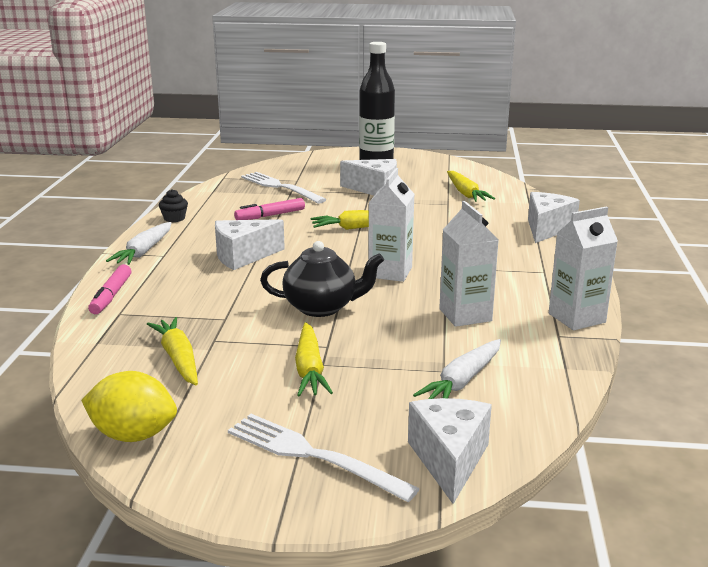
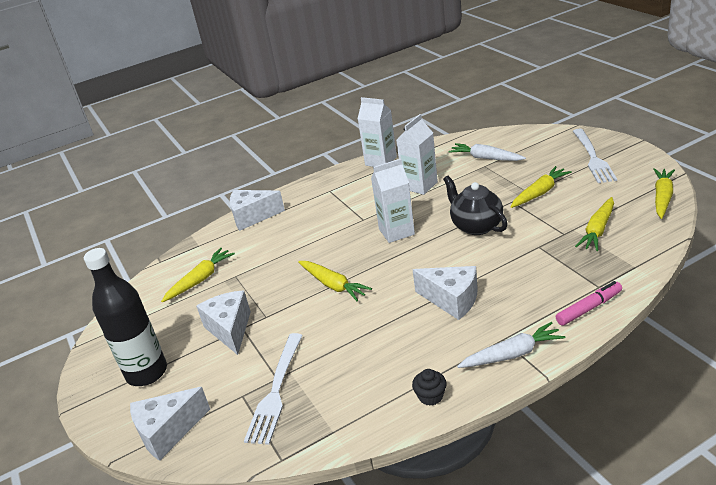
camera: 120 degrees left, 10 degrees up
yellow lemon [81,371,177,442] -> yellow carrot [653,168,675,219]
pink marker [234,198,305,220] -> none
white cheese [408,398,492,504] -> white cheese moved to [130,387,210,461]
white carrot [413,339,501,399] -> white carrot turned 150 degrees counterclockwise [449,143,526,161]

